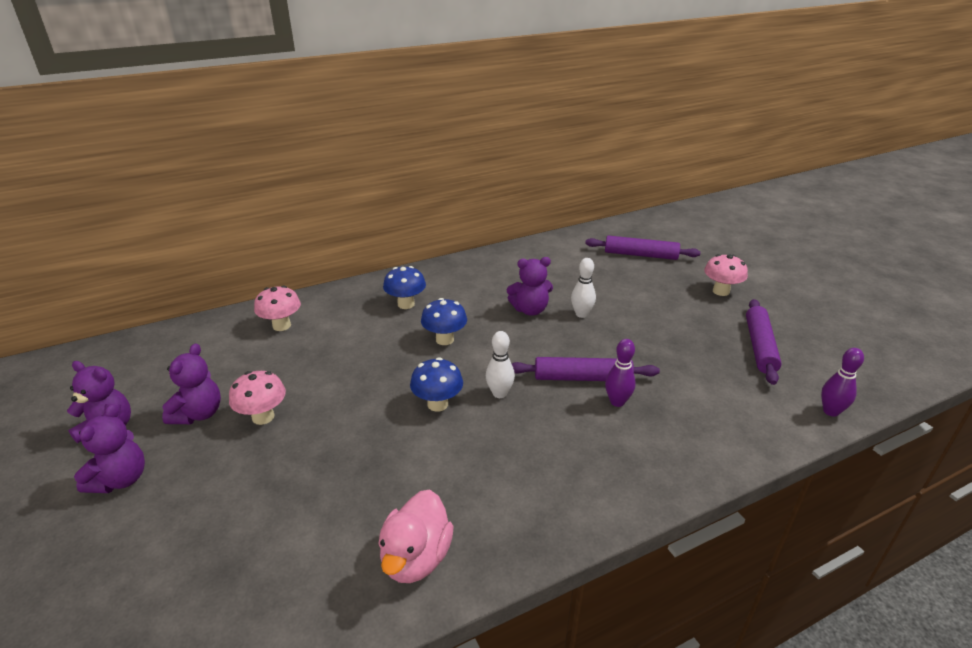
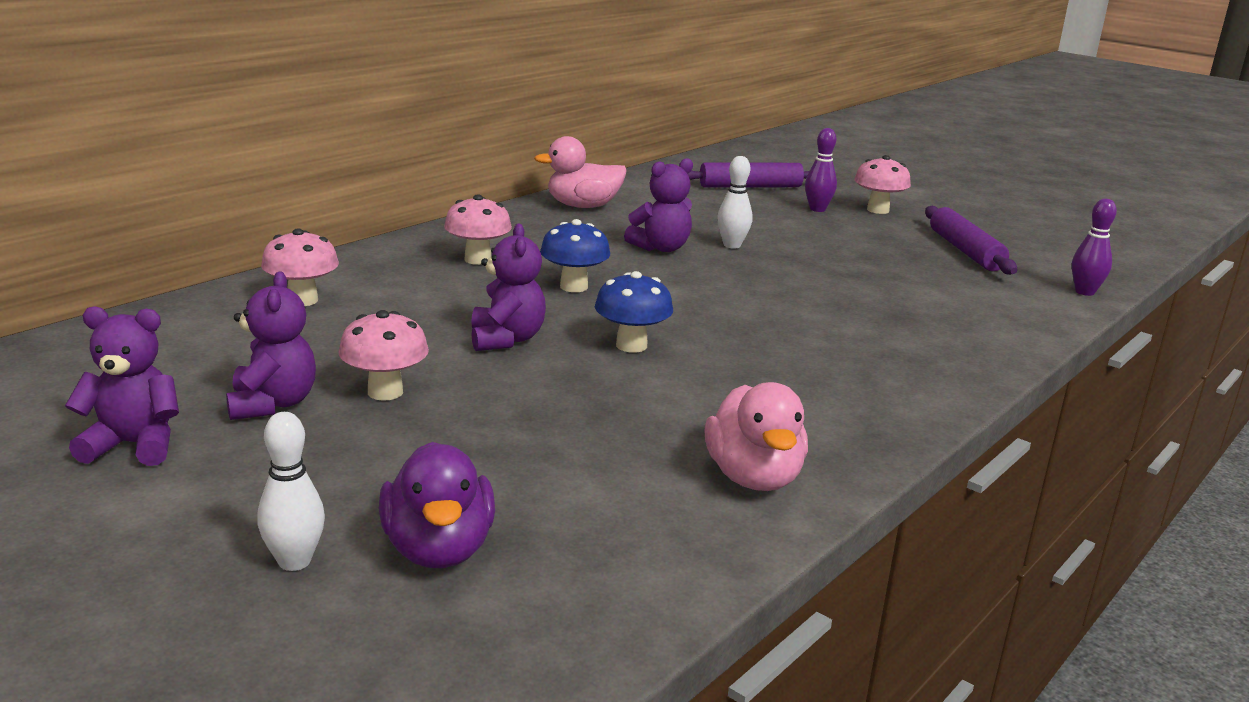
camera: 25 degrees left, 10 degrees down
purple teddy bear [74,404,145,493] -> purple teddy bear moved to [471,223,546,351]
blue mushroom [383,266,426,309] -> pink mushroom [444,195,512,265]
white bowling pin [486,331,515,398] -> white bowling pin moved to [257,412,325,571]
purple rolling pin [512,357,660,381] -> none
purple bowling pin [605,339,636,407] -> purple bowling pin moved to [805,128,837,212]
none -> purple duck [379,442,495,568]
none -> pink duck [534,136,627,208]

